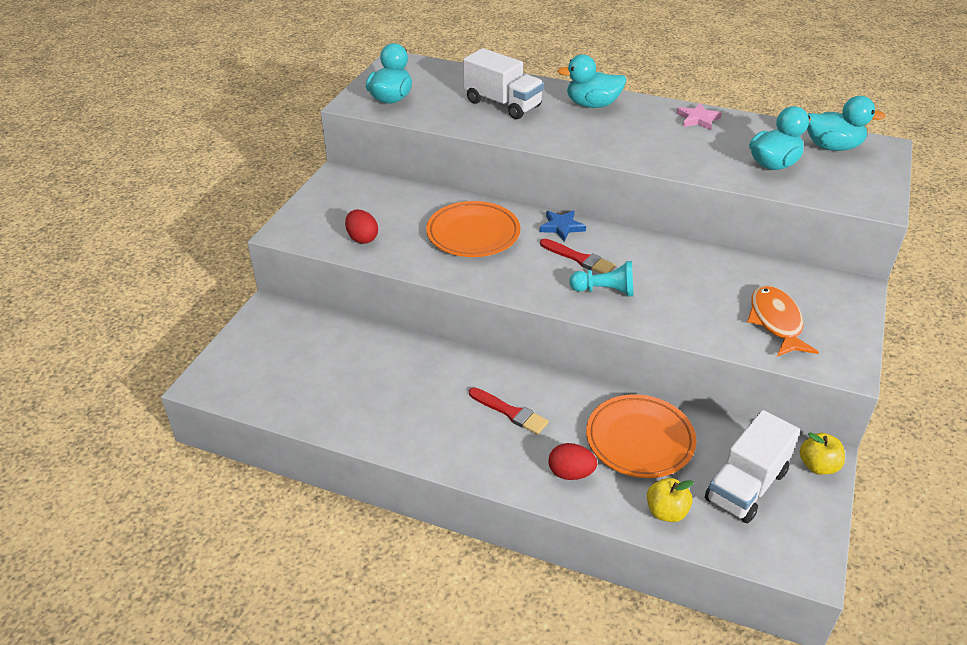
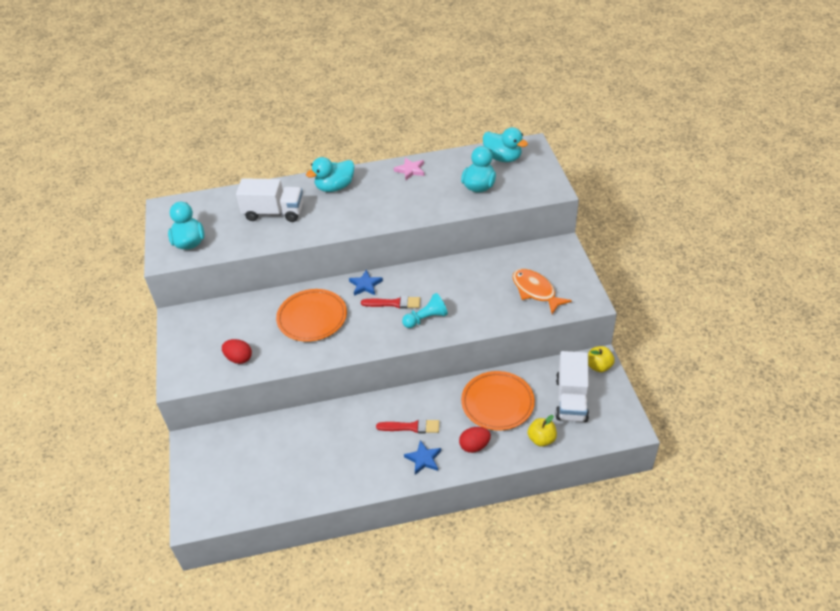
camera: 30 degrees left, 5 degrees up
turquoise duck [807,96,885,151] -> turquoise duck turned 60 degrees clockwise [483,127,528,162]
none -> blue star [404,440,441,475]

